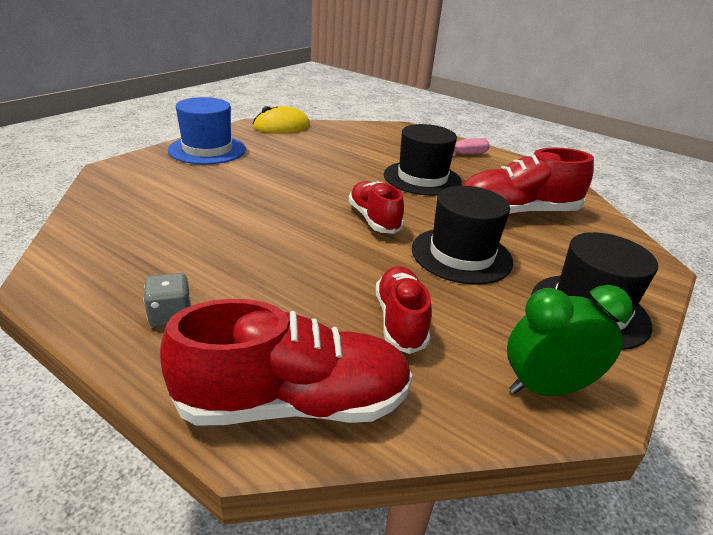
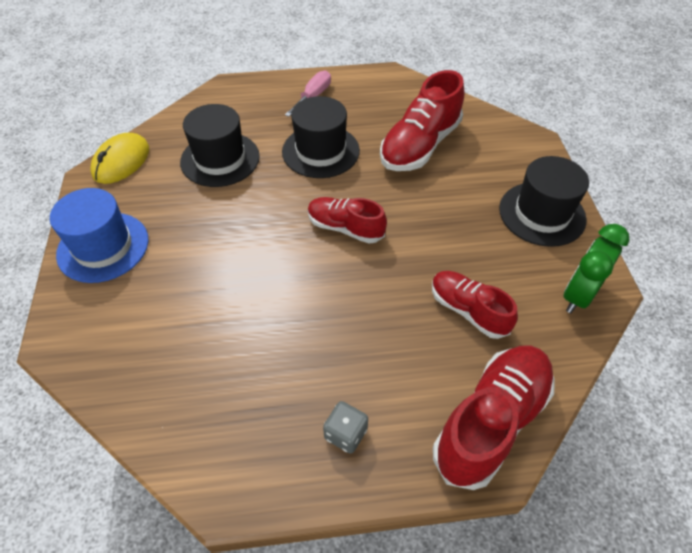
camera: 40 degrees left, 20 degrees up
black hat [412,186,513,285] -> black hat moved to [180,104,260,187]

